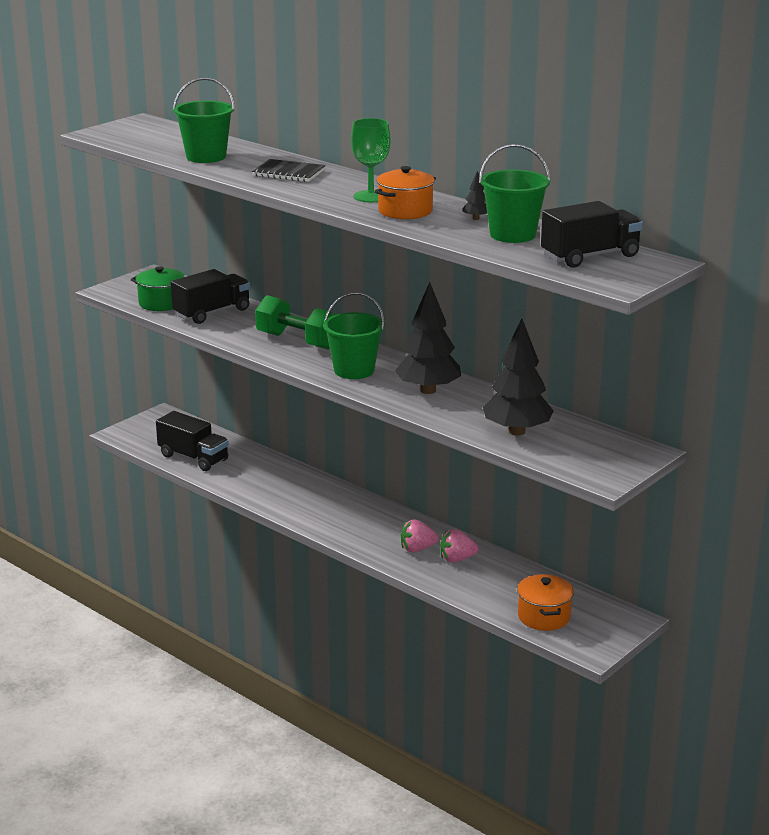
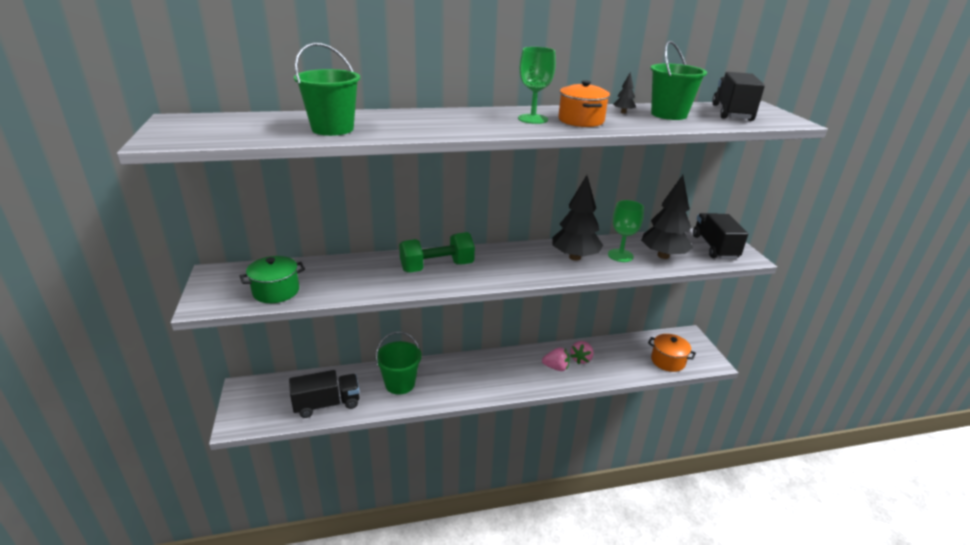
camera: 55 degrees left, 5 degrees up
black truck [171,269,250,324] -> black truck moved to [693,213,748,259]
black notebook [252,159,326,182] -> none
green bucket [323,292,385,379] -> green bucket moved to [375,331,422,395]
pink strawberry [401,519,439,552] -> pink strawberry turned 105 degrees counterclockwise [542,347,570,371]
none -> green goblet [608,200,644,262]

